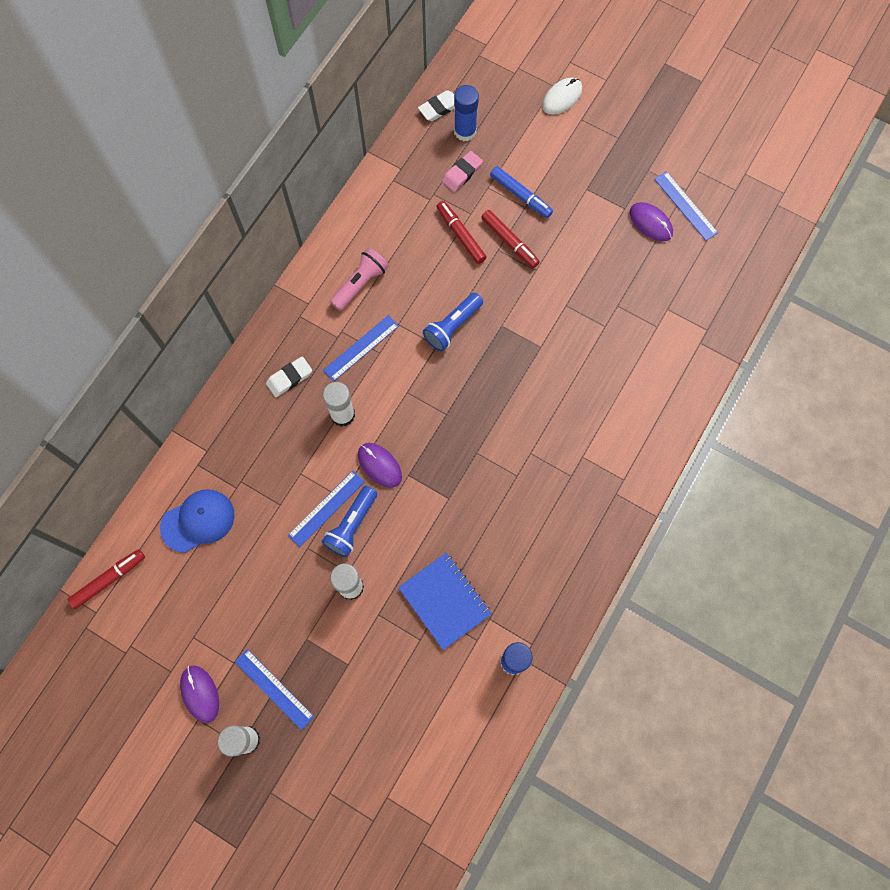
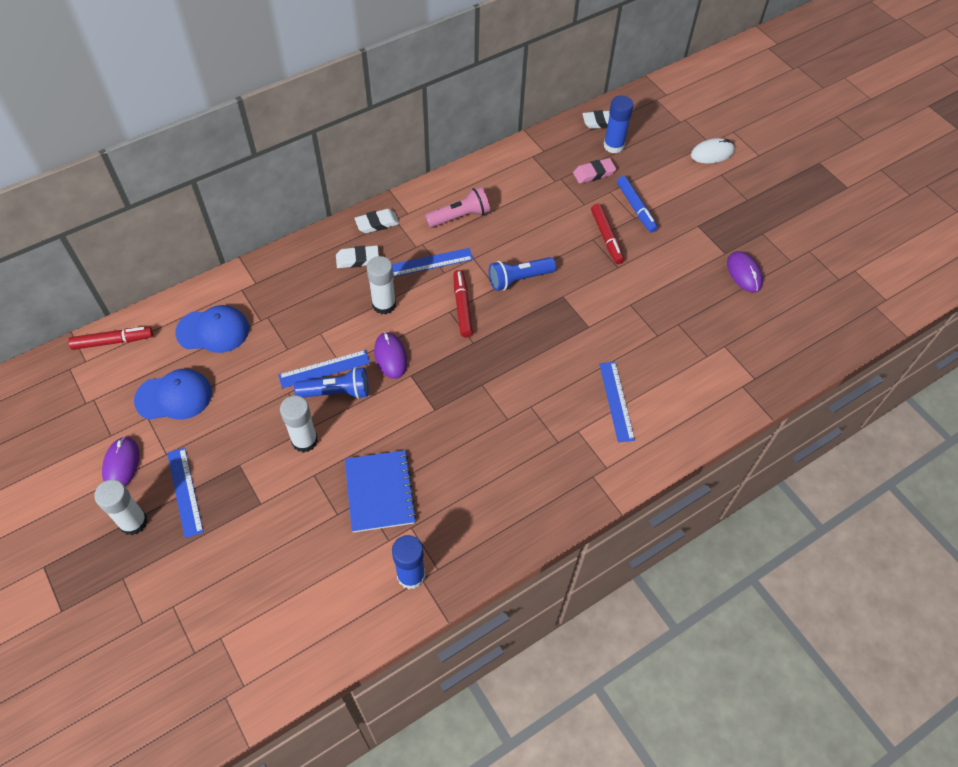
camera: 25 degrees right, 15 degrees down
blue flashlight [322,486,377,558] -> blue flashlight turned 150 degrees counterclockwise [294,367,369,399]
red marker [436,201,486,264] -> red marker moved to [453,270,473,337]
blue ruler [654,171,718,241] -> blue ruler moved to [599,362,635,443]
none -> blue cap [134,369,212,420]
none -> white eraser [354,209,399,233]

